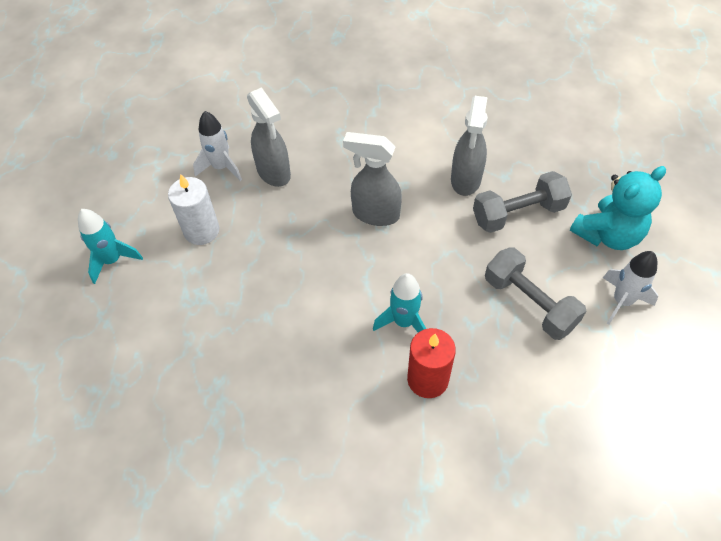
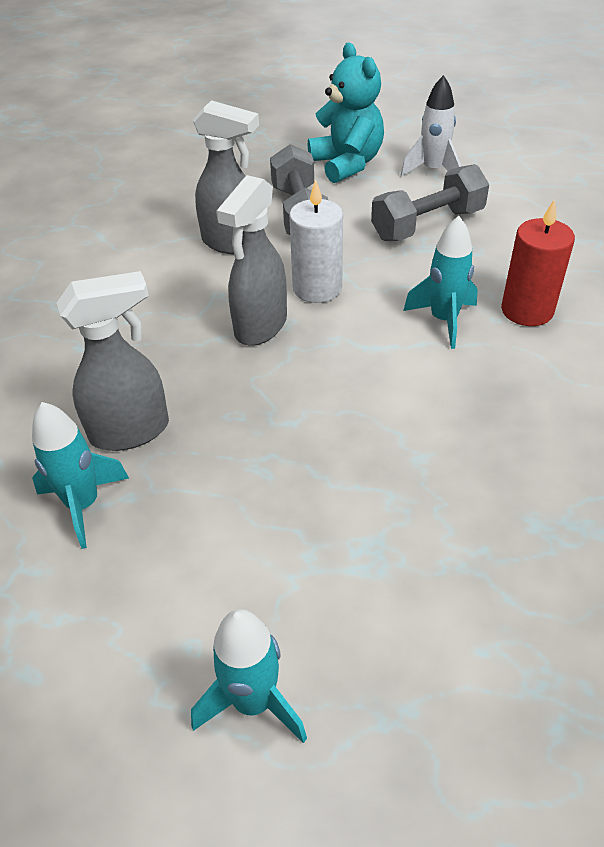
camera: 80 degrees left, 10 degrees down
white candle [168,174,219,245] -> white candle moved to [289,179,343,303]
white rocket [193,111,242,181] -> turquoise rocket [32,402,129,549]

